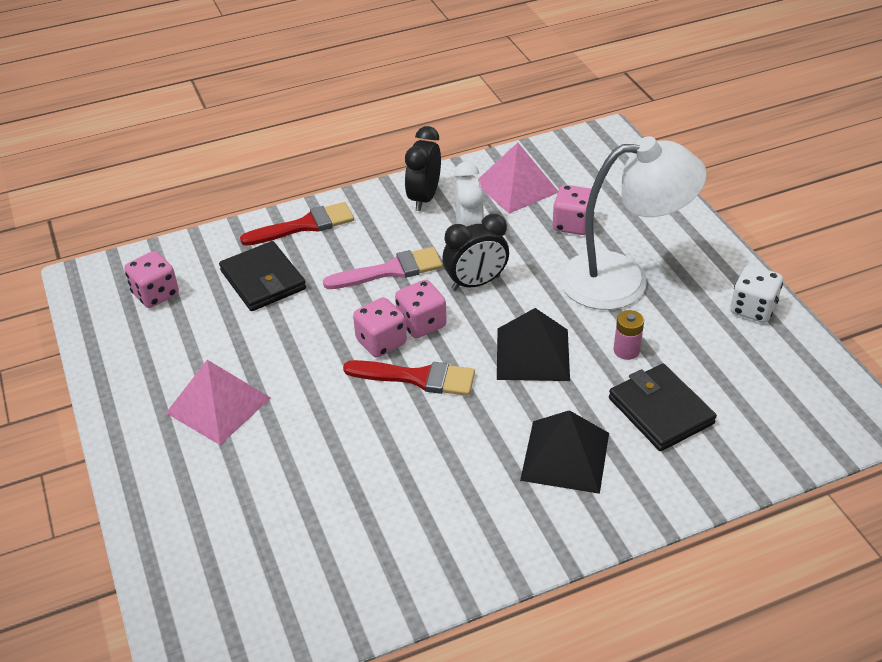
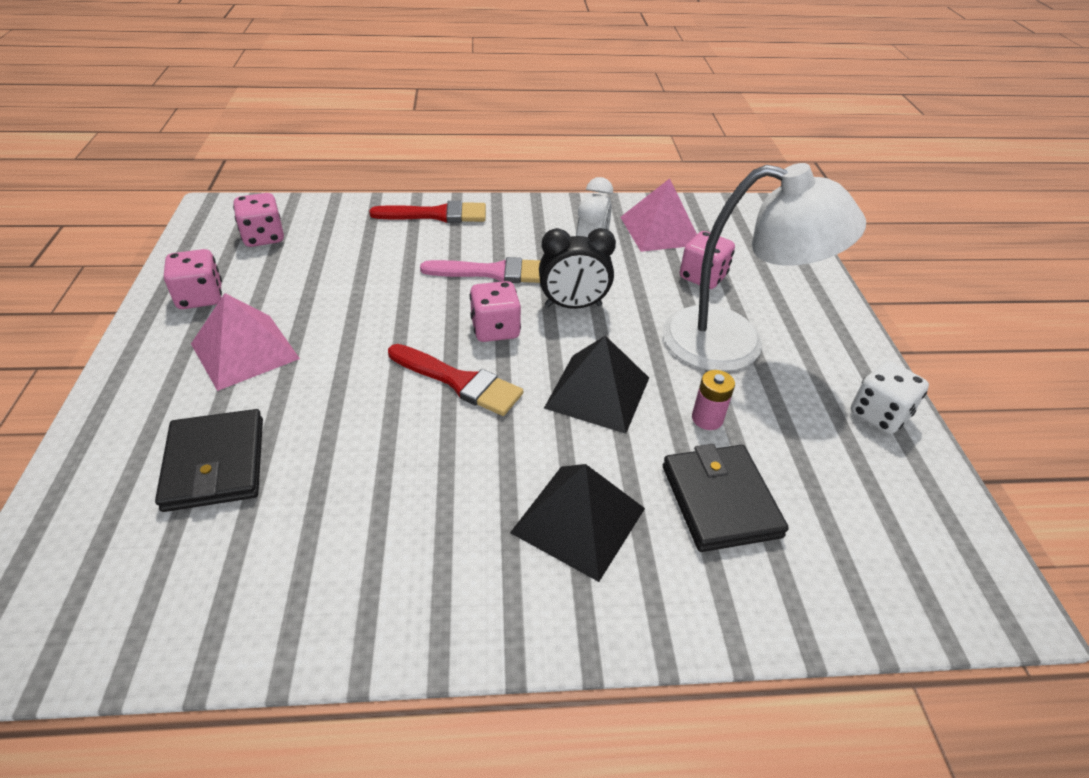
camera: 15 degrees right, 0 degrees up
black wallet [219,241,306,311] -> black wallet moved to [155,409,263,512]
pink dice [353,297,407,358] -> pink dice moved to [164,249,222,309]
black clock [405,126,441,211] -> none

